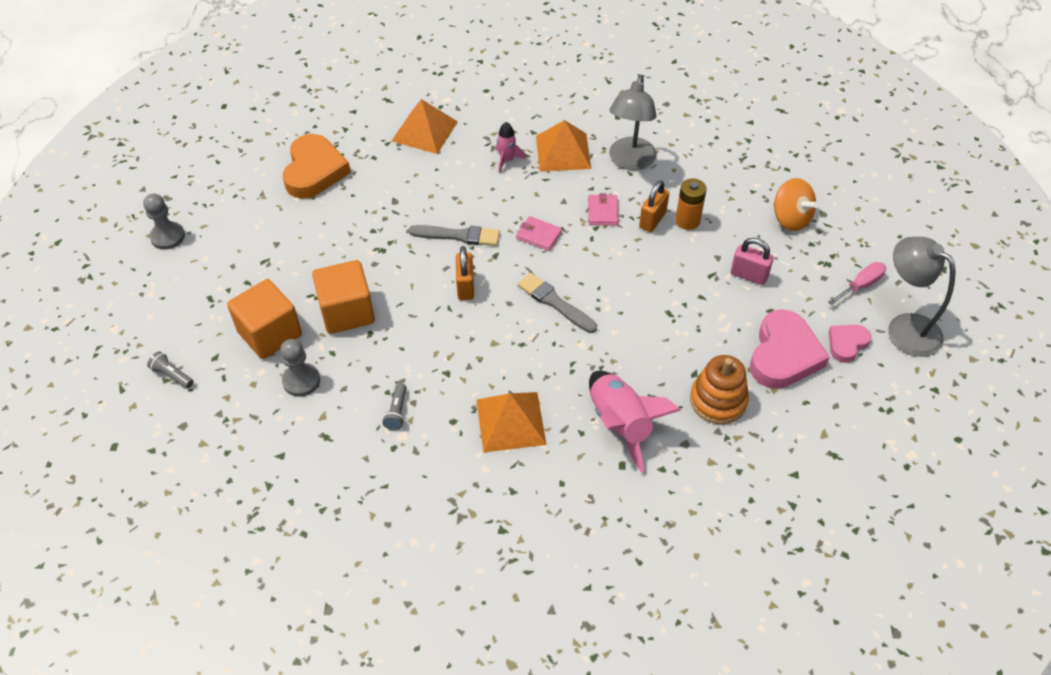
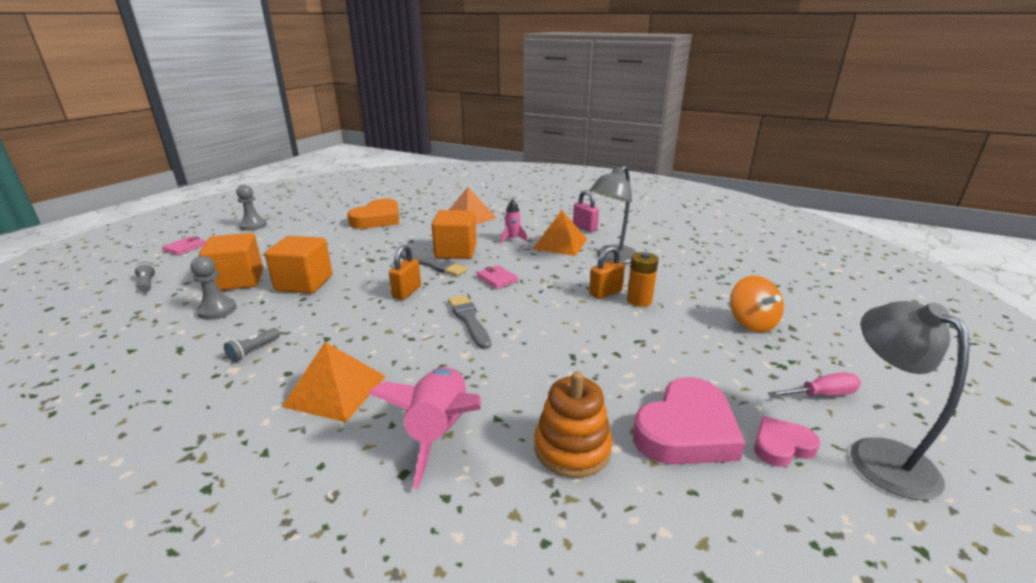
camera: 25 degrees right, 25 degrees down
pink wallet [588,193,618,225] -> pink wallet moved to [162,236,206,255]
pink padlock [731,238,774,285] -> pink padlock moved to [573,190,599,232]
none -> orange cube [432,210,477,259]

